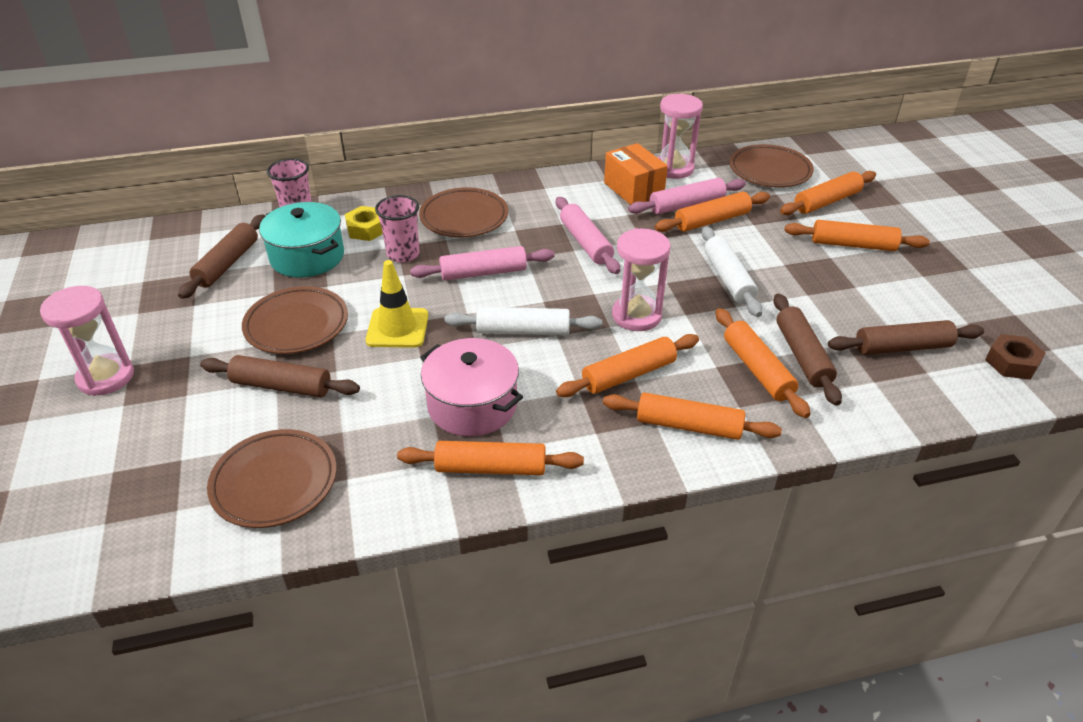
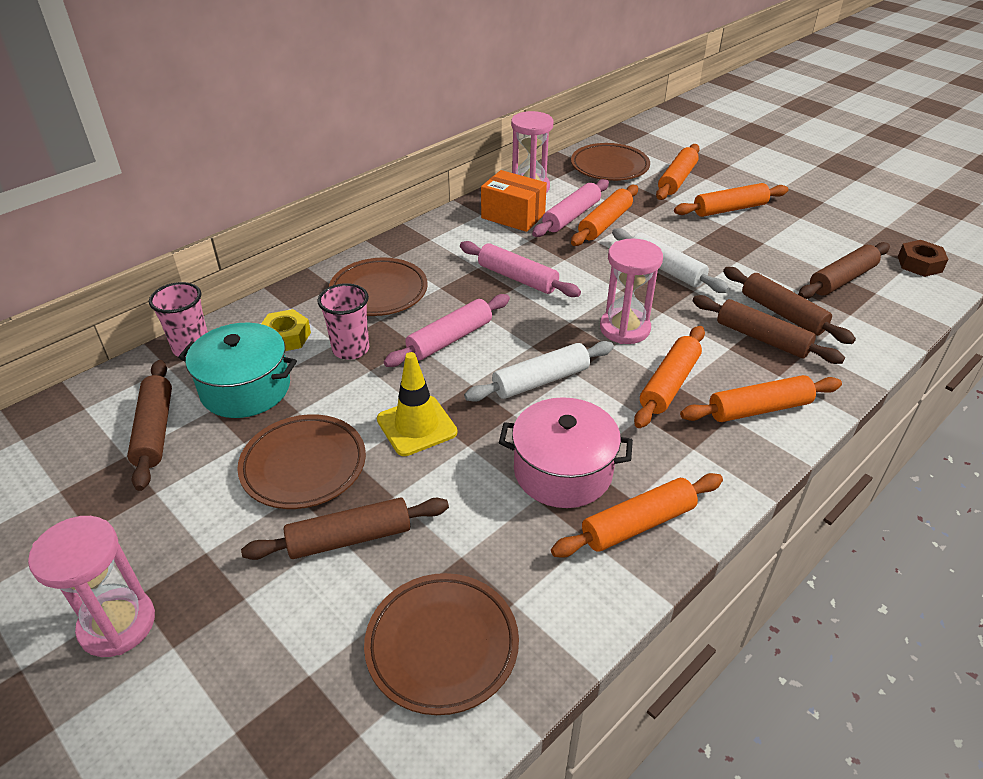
camera: 30 degrees left, 0 degrees up
orange rolling pin [716,308,811,418] -> brown rolling pin [692,295,845,364]

